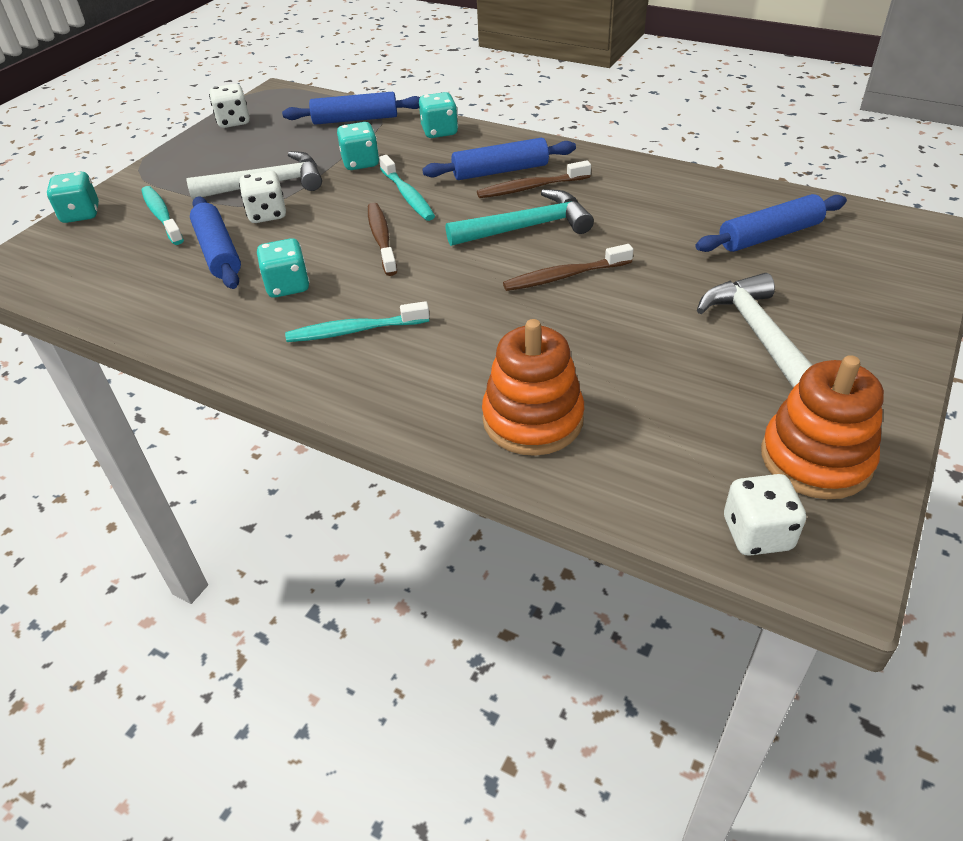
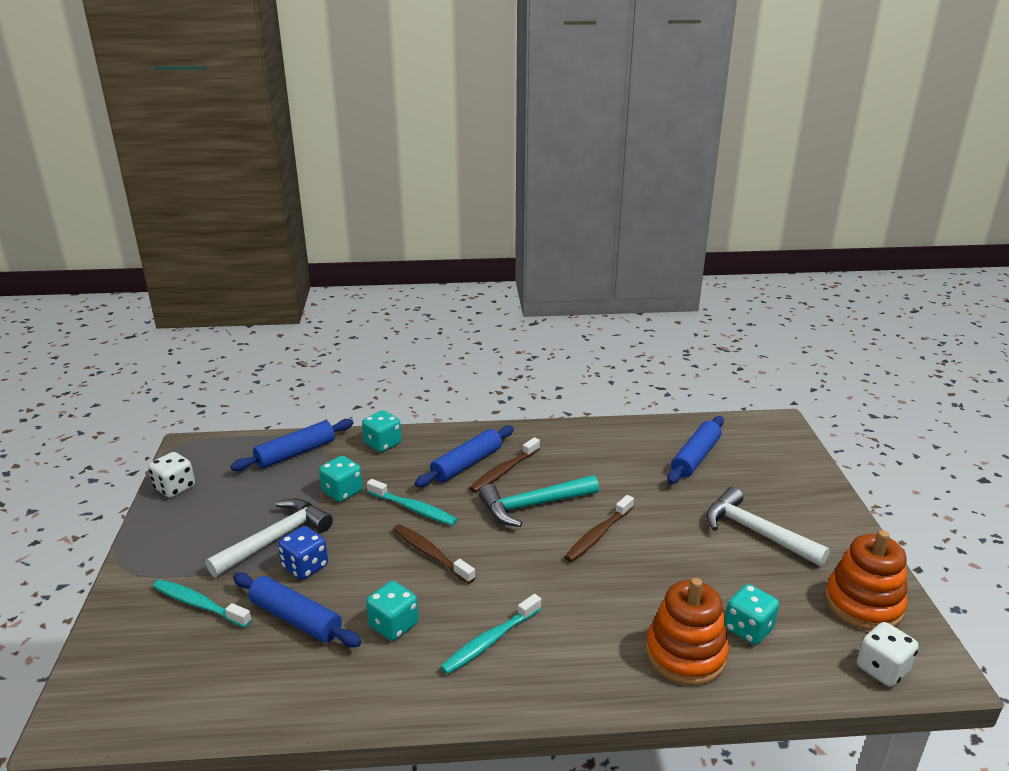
camera: 35 degrees left, 15 degrees down
turquoise dice [47,172,99,223] -> turquoise dice moved to [725,584,779,645]
white dice [239,171,286,223] -> blue dice [278,526,328,580]
turquoise hammer [446,189,594,246] -> turquoise hammer turned 150 degrees counterclockwise [479,475,599,527]

